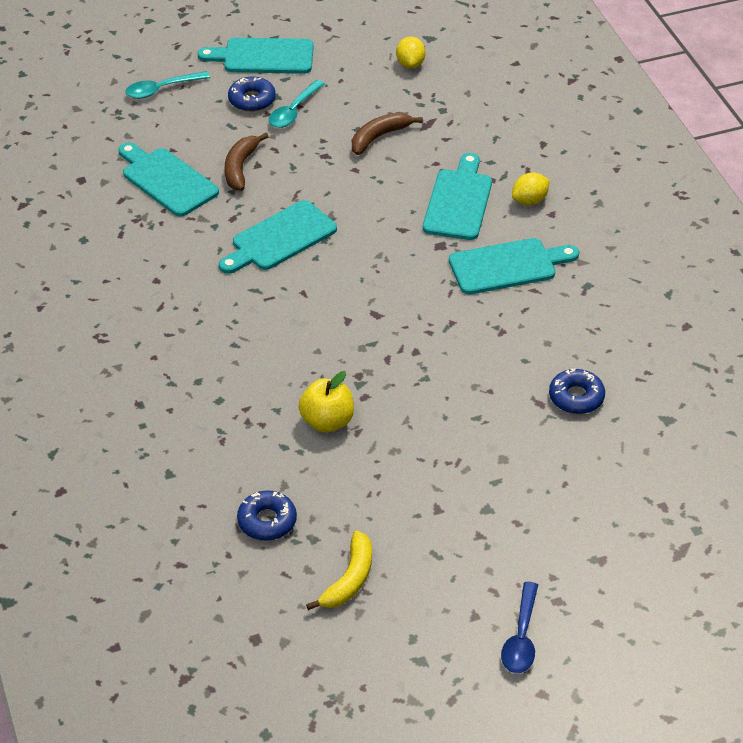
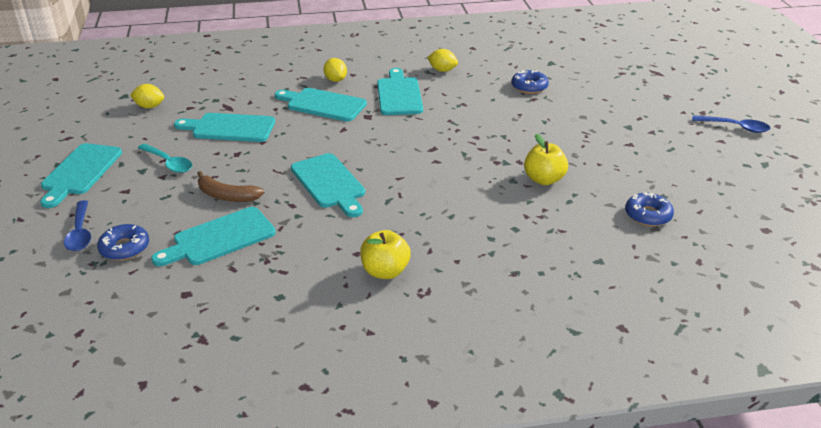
camera: 80 degrees left, 10 degrees down
turquoise spoon [125,71,210,99] -> blue spoon [64,200,91,251]
blue donut [228,77,276,112] -> blue donut moved to [97,224,149,261]
yellow banana [306,531,372,610] -> none
brown banana [352,112,423,155] -> turquoise cutting board [174,113,275,142]
none -> yellow apple [360,230,411,279]
none -> yellow lemon [427,49,458,72]

